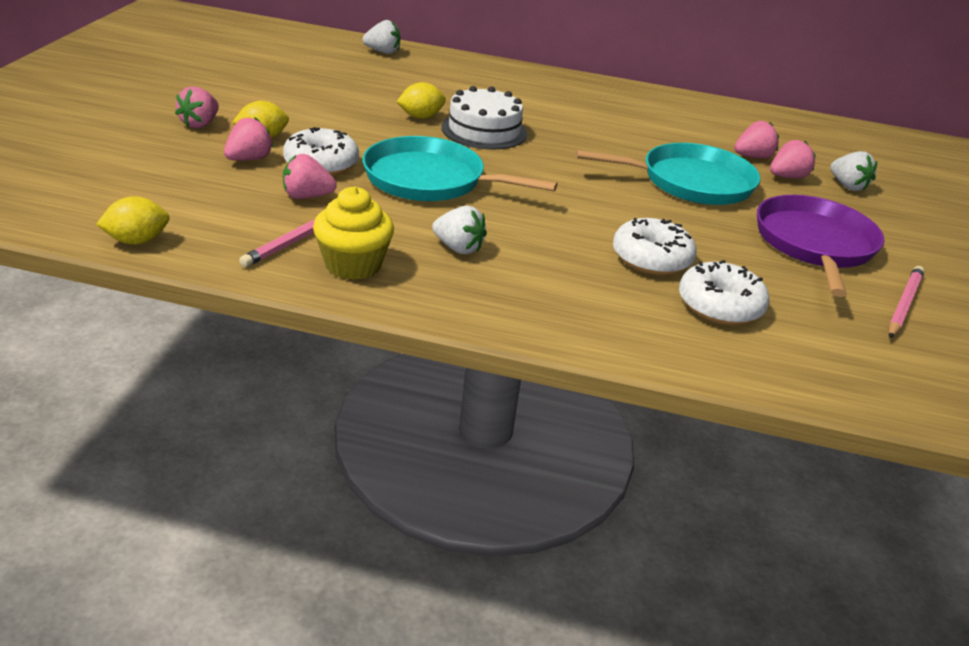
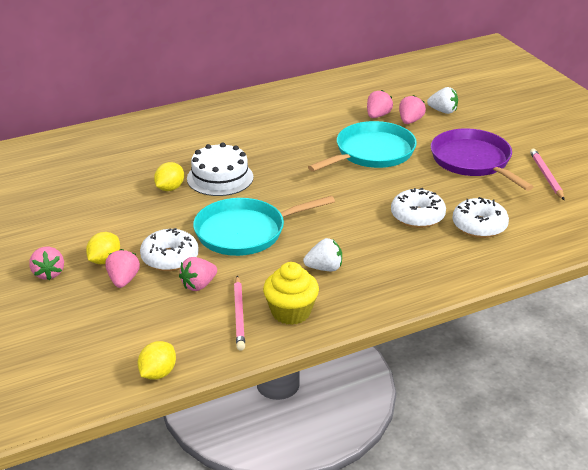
camera: 35 degrees left, 0 degrees up
white strawberry [362,20,400,54] -> none

